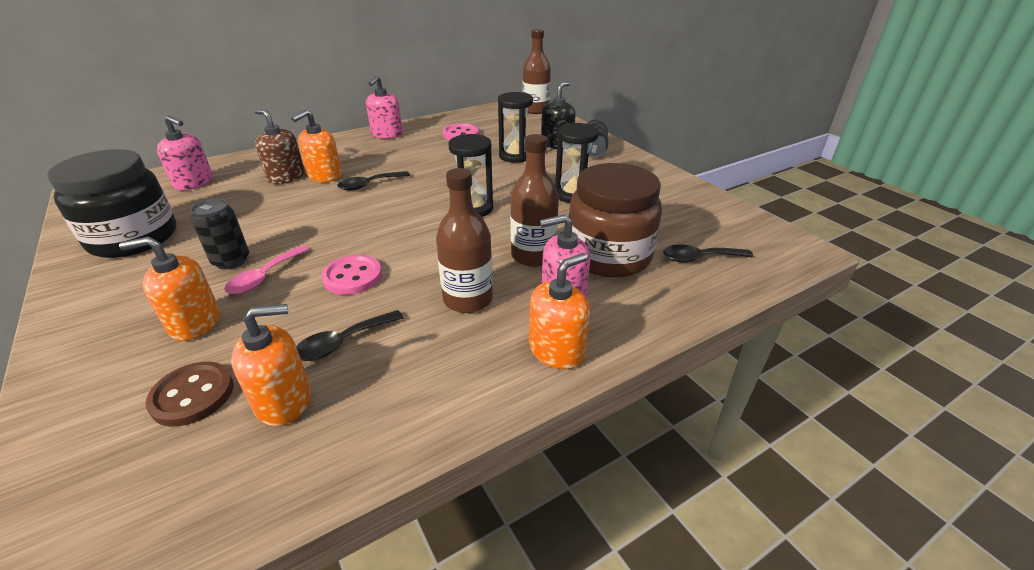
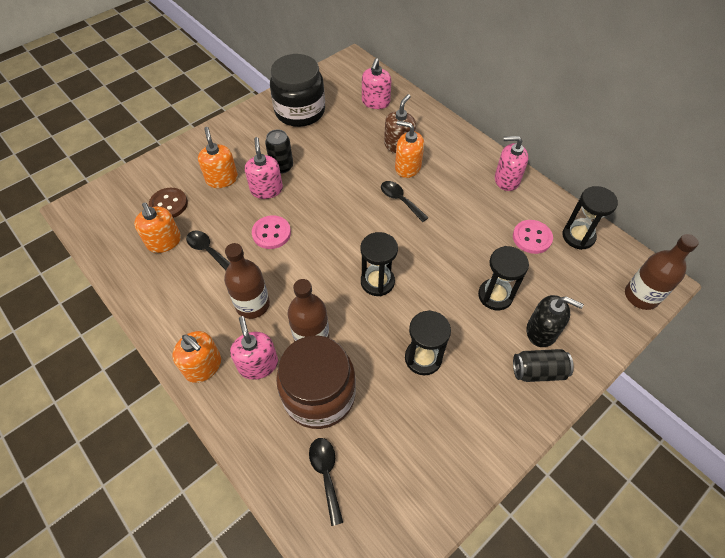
camera: 80 degrees right, 20 degrees up
pink spoon [225,246,309,295] -> pink soap dispenser [245,137,283,199]
none -> black hourglass [563,186,618,250]

